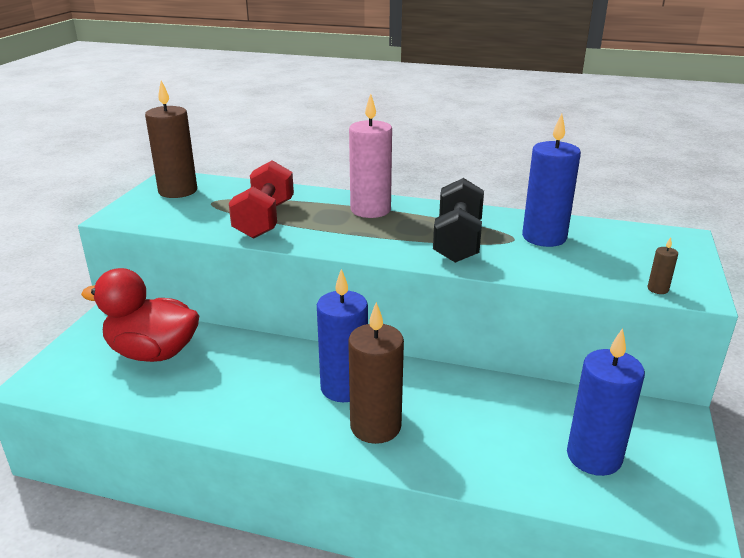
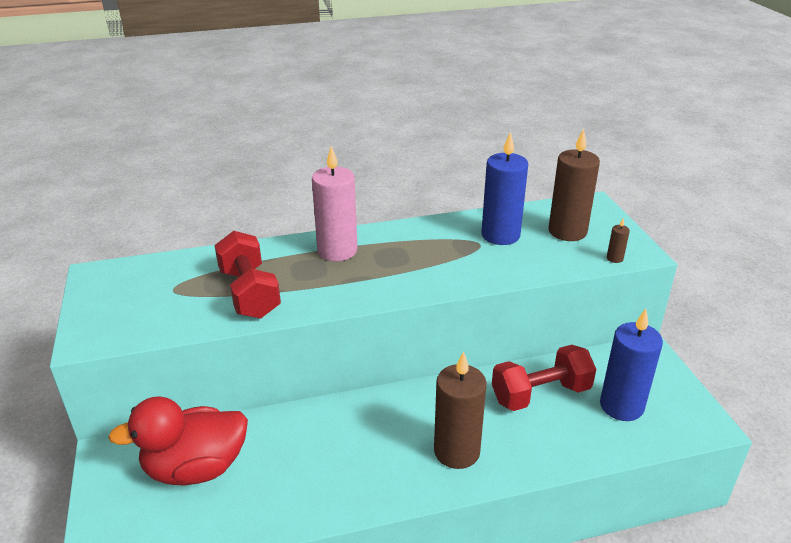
camera: 30 degrees left, 5 degrees up
brown candle [145,81,197,198] -> brown candle moved to [548,129,600,241]
blue candle [317,269,368,402] -> none
black dumbbell [433,178,484,263] -> none
none -> red dumbbell [492,345,596,411]

